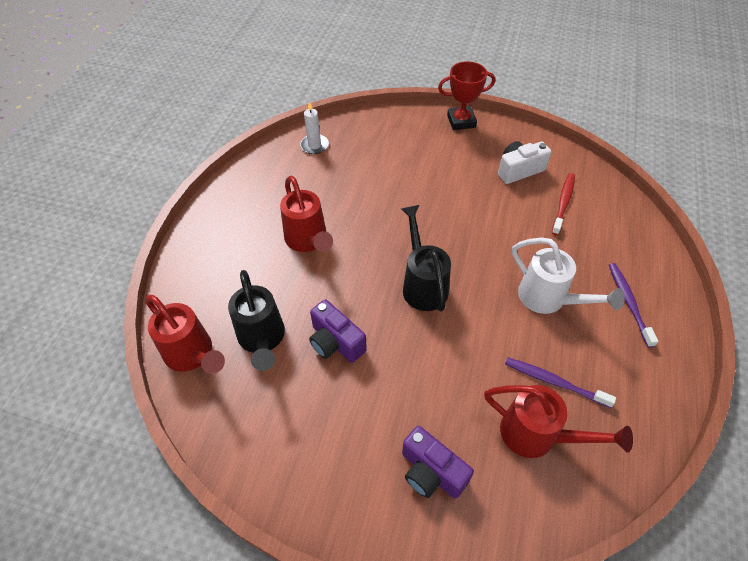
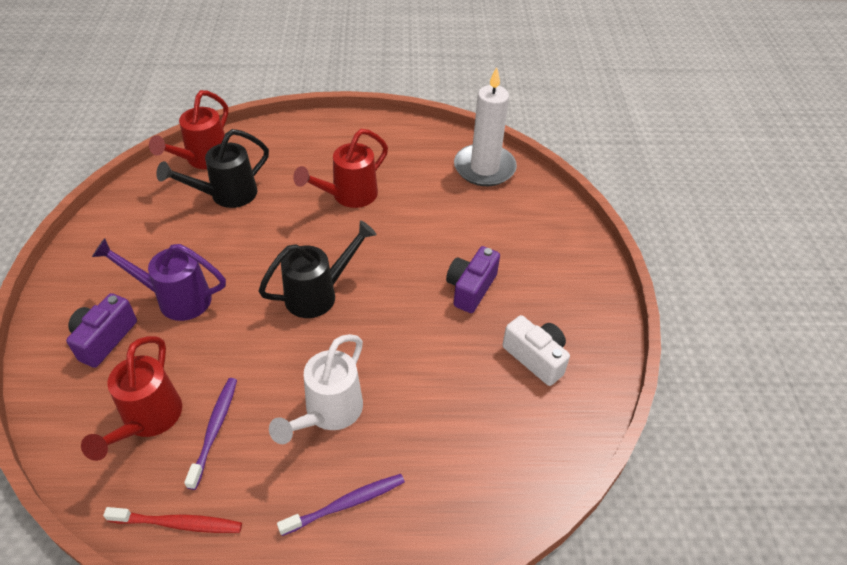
camera: 70 degrees right, 5 degrees down
white candle [300,102,329,154] -> white candle [454,67,517,186], size x1.93
purple camera [309,299,367,363] -> purple camera moved to [446,246,500,313]
red trophy [438,61,495,130] -> none
red toothbrush [552,173,575,235] -> red toothbrush moved to [103,507,242,533]
none -> purple watering can [92,238,226,321]

